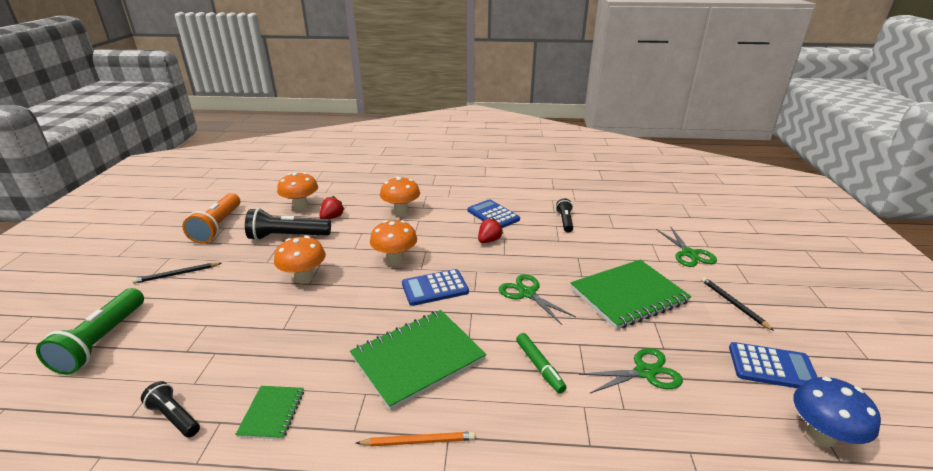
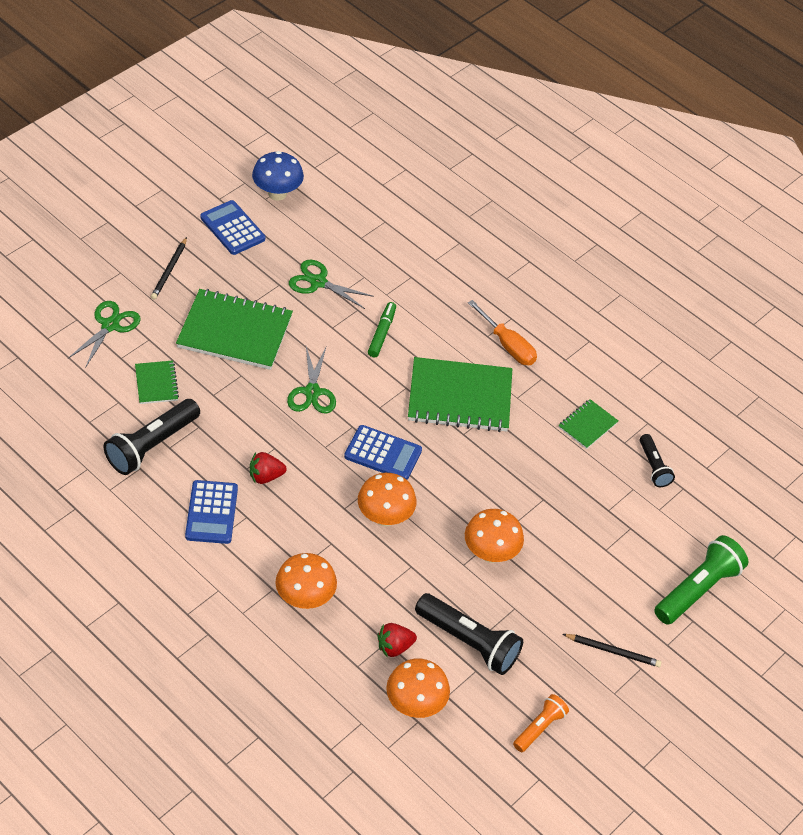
camera: 145 degrees left, 20 degrees up
orange flashlight [182,193,240,244] -> orange flashlight [513,694,569,752], size x0.57
orange pencil [356,432,475,447] -> orange screwdriver [468,300,537,365]
black flashlight [556,198,573,233] -> black flashlight [103,399,200,475], size x1.75
none -> green notebook [135,360,179,404]

